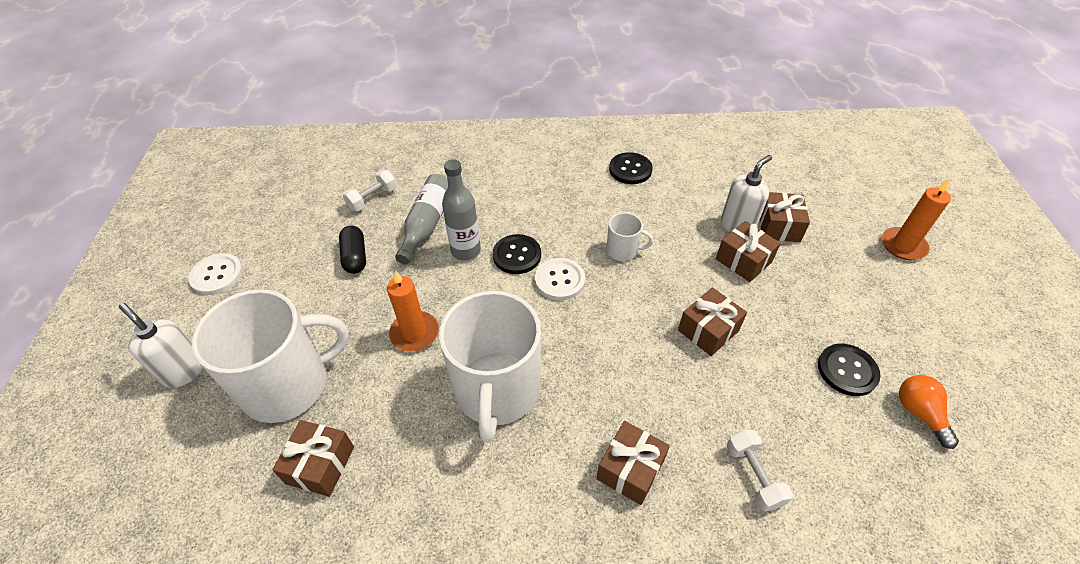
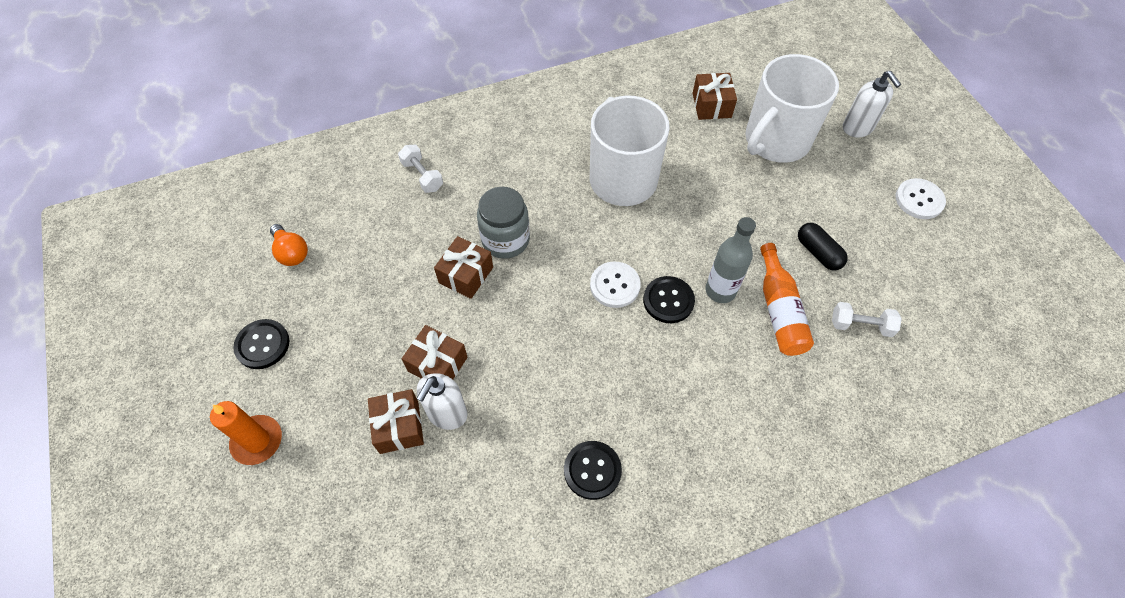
camera: 160 degrees right, 10 degrees up
white soap dispenser [119,303,203,388] -> white soap dispenser turned 45 degrees clockwise [843,71,901,137]
white dumbbell [343,170,397,211] -> white dumbbell turned 75 degrees clockwise [832,302,902,337]
orange candle [387,270,439,352] -> none
grey bottle [395,174,448,264] -> orange bottle [760,243,814,356]
brown gift [596,421,670,505] -> none
white mug [606,212,653,261] -> none
black button [818,344,880,396] -> black button moved to [233,319,290,369]
none -> grey jar [477,187,530,259]

